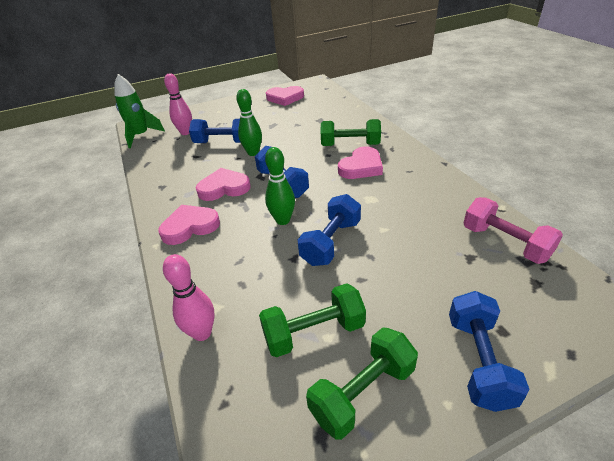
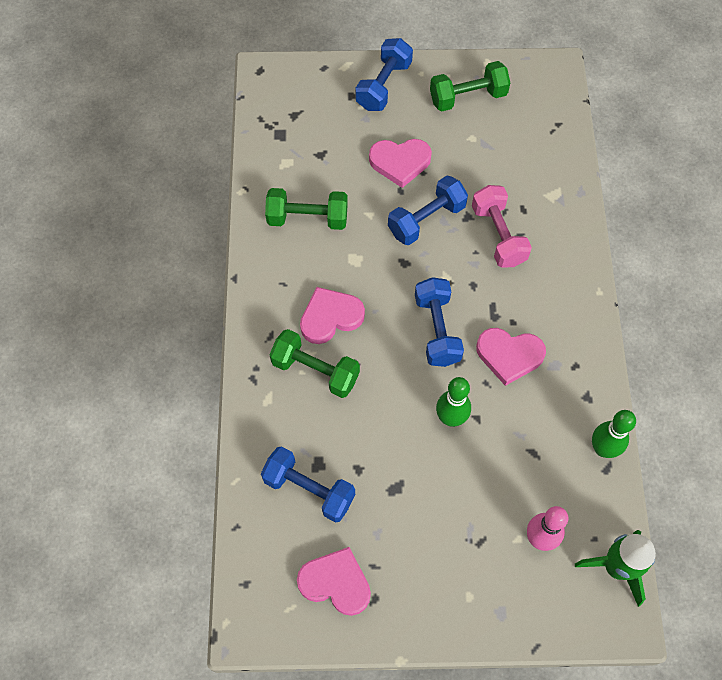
camera: 160 degrees left, 25 degrees up
pink heart [158,205,220,245] -> pink heart moved to [369,139,432,188]
pink bowling pin [163,254,214,341] -> none
blue dumbbell [189,119,241,143] -> blue dumbbell moved to [261,446,355,523]
green dumbbell [259,283,366,357] -> green dumbbell moved to [265,188,348,230]
green bowling pin [265,147,295,225] -> green bowling pin moved to [592,410,636,458]
pink dumbbell [463,197,563,264] -> pink dumbbell moved to [472,185,532,267]

